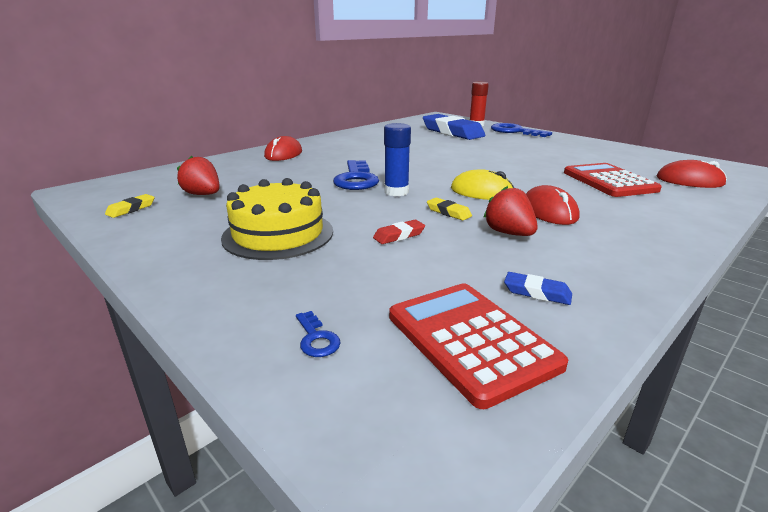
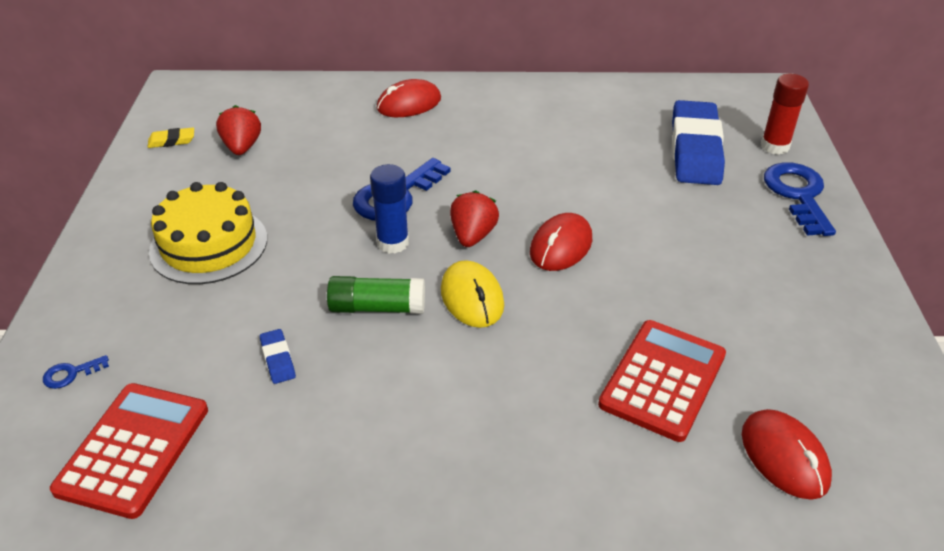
camera: 45 degrees right, 15 degrees up
blue key [296,311,340,357] -> blue key turned 45 degrees clockwise [43,355,109,389]
red eraser [373,220,425,244] -> none
yellow eraser [427,198,472,220] -> green glue stick [327,276,425,314]
red strawberry [483,186,538,236] -> red strawberry moved to [450,190,499,247]
blue eraser [504,272,572,305] -> blue eraser moved to [260,329,296,384]
red mouse [526,185,580,225] -> red mouse moved to [530,213,592,271]

